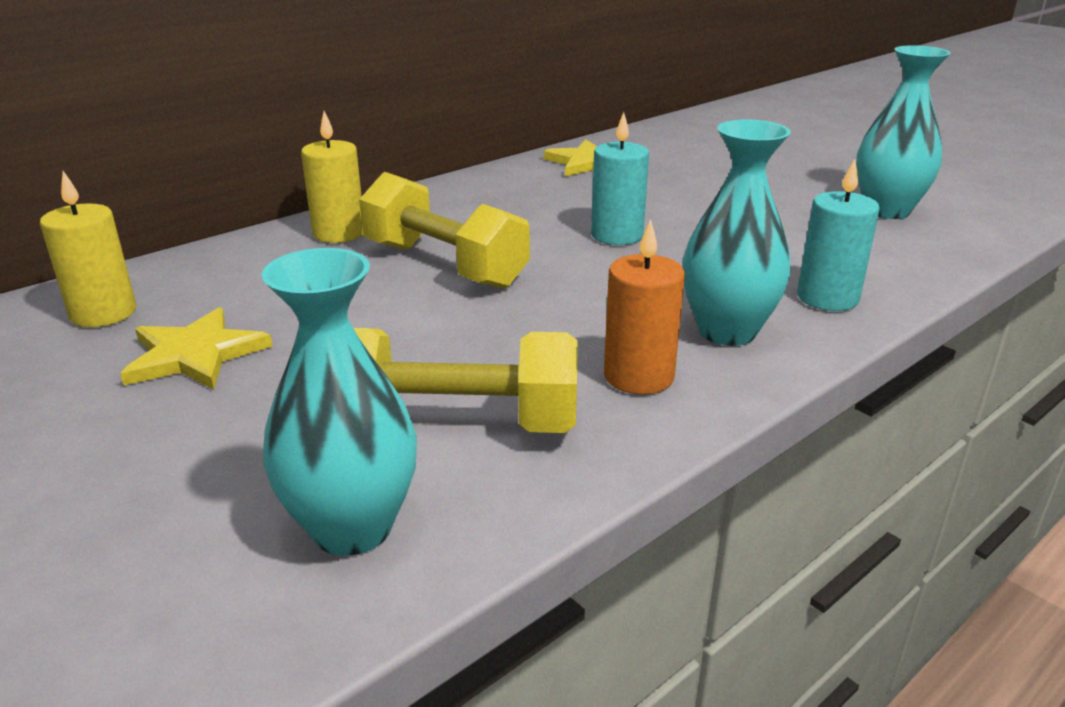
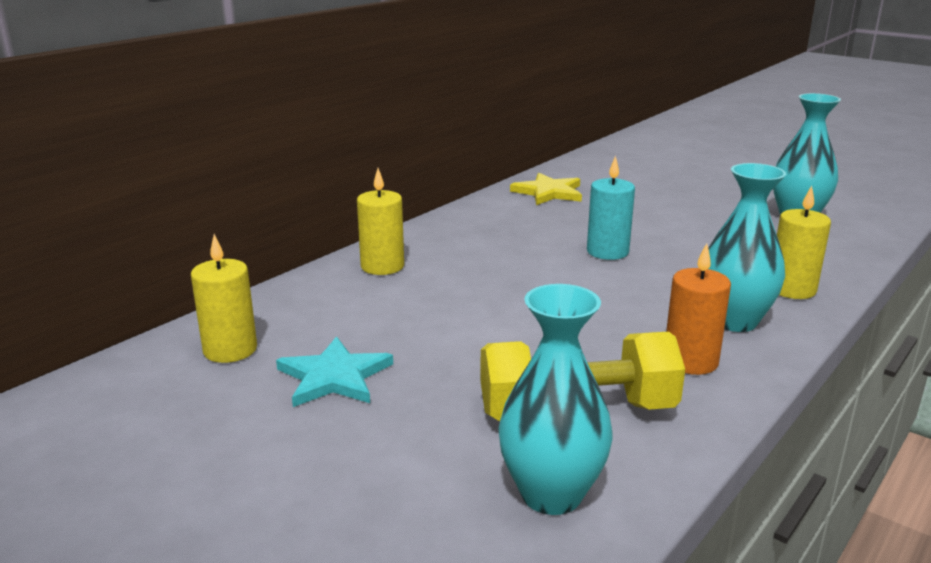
camera: 10 degrees left, 5 degrees down
yellow star [120,307,273,390] -> turquoise star [276,336,393,407]
yellow dumbbell [359,172,530,289] -> none
turquoise candle [797,159,880,311] -> yellow candle [777,186,831,299]

